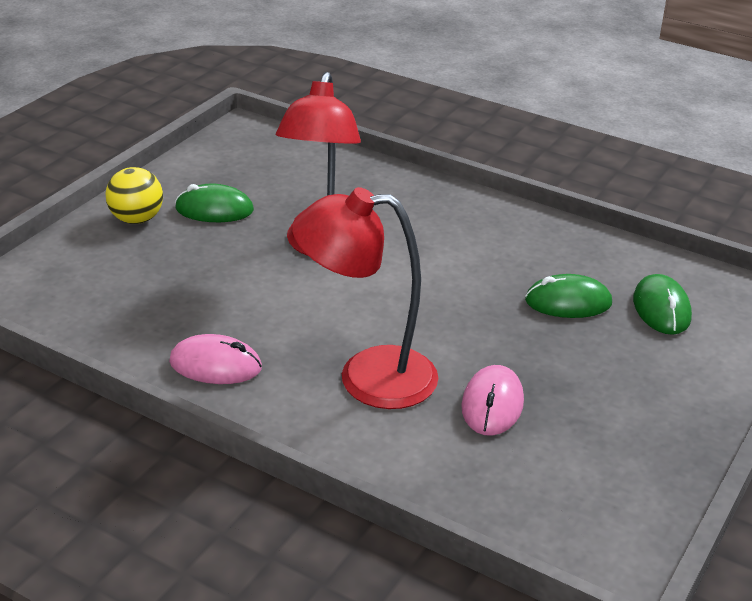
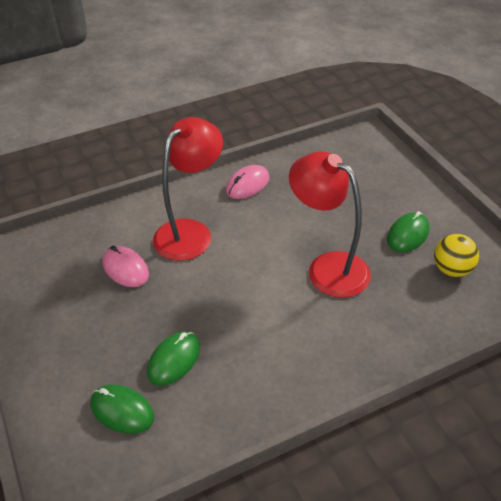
camera: 125 degrees right, 10 degrees up
yellow ball [105,167,163,224] -> yellow ball moved to [434,234,479,277]

